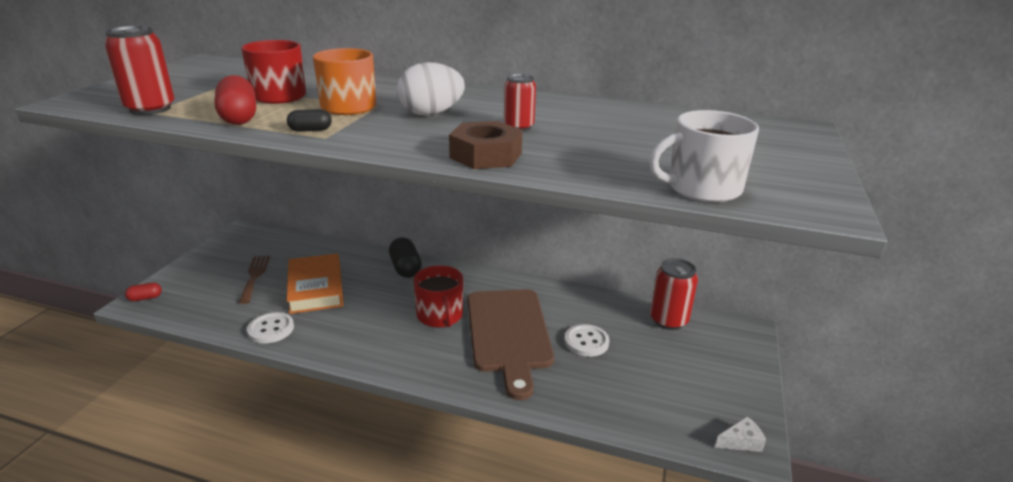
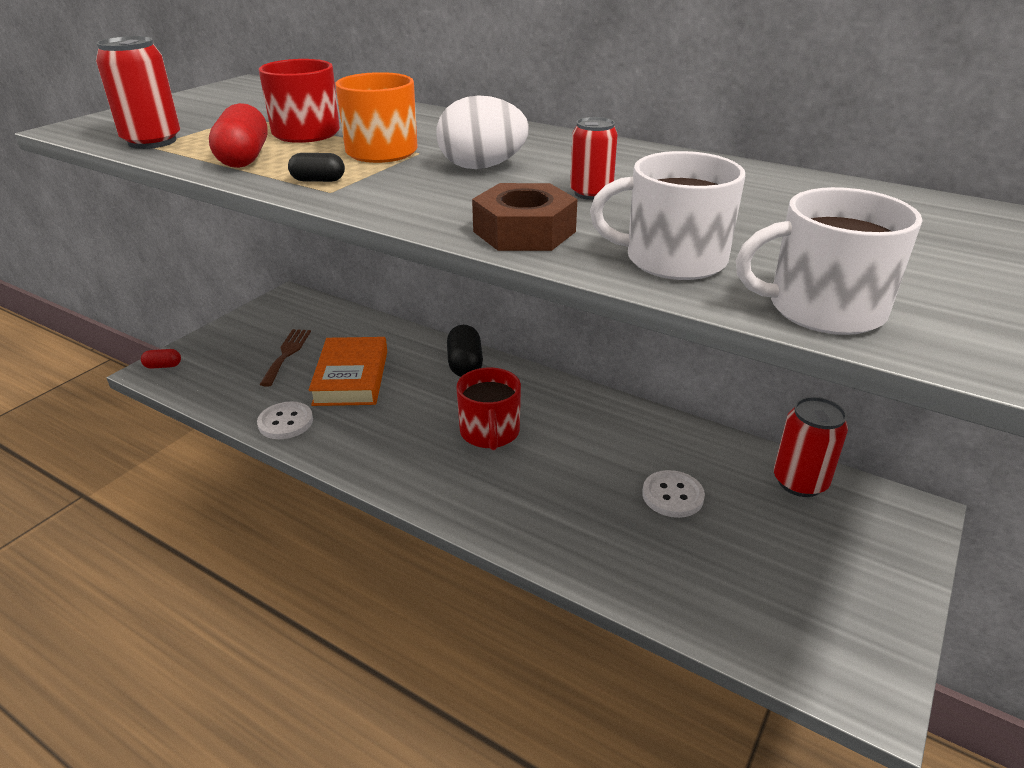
camera: 15 degrees right, 5 degrees up
brown cutting board [468,289,554,400] -> none
white cheese [715,416,766,452] -> none
none -> white mug [590,151,745,280]

